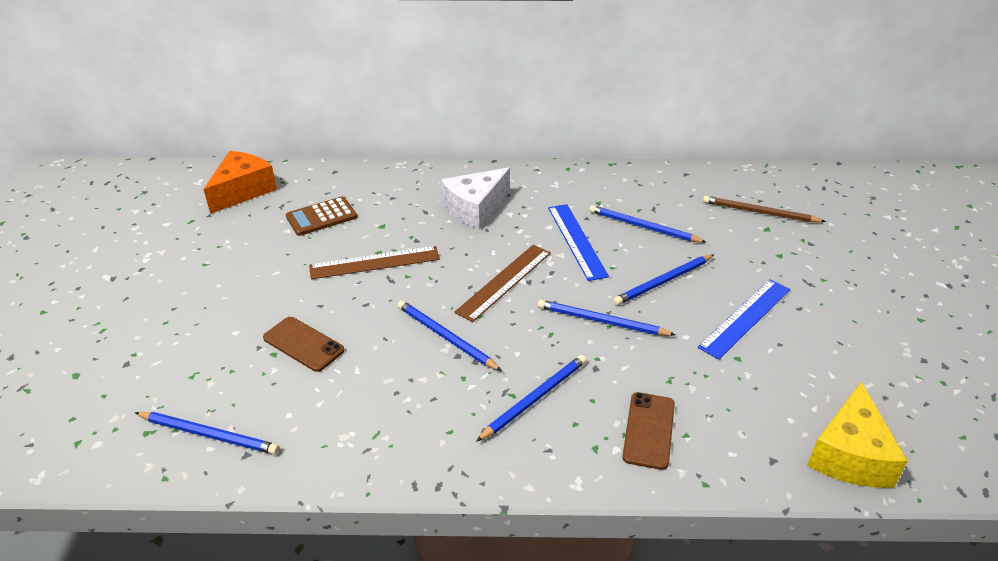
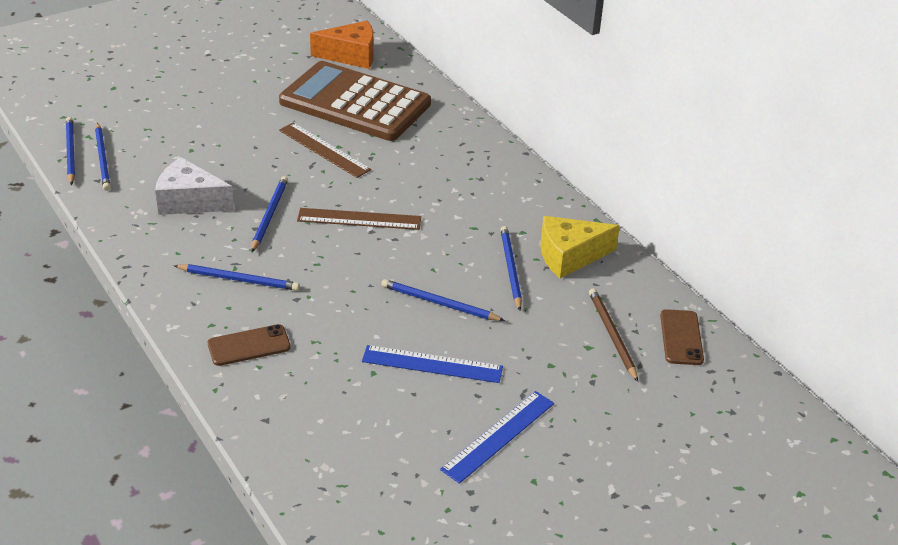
camera: 55 degrees right, 0 degrees up
brown phone [263,317,344,372] -> brown phone moved to [660,309,704,365]
brown calculator [286,197,357,236] -> brown calculator [279,61,431,141], size x2.35
white cheese [441,167,510,229] -> white cheese moved to [155,157,234,215]
blue pencil [538,300,676,336] -> blue pencil moved to [66,117,75,185]
blue ruler [548,204,609,281] -> blue ruler moved to [440,391,554,484]
yellow cheese [807,382,908,488] -> yellow cheese moved to [541,216,620,278]

